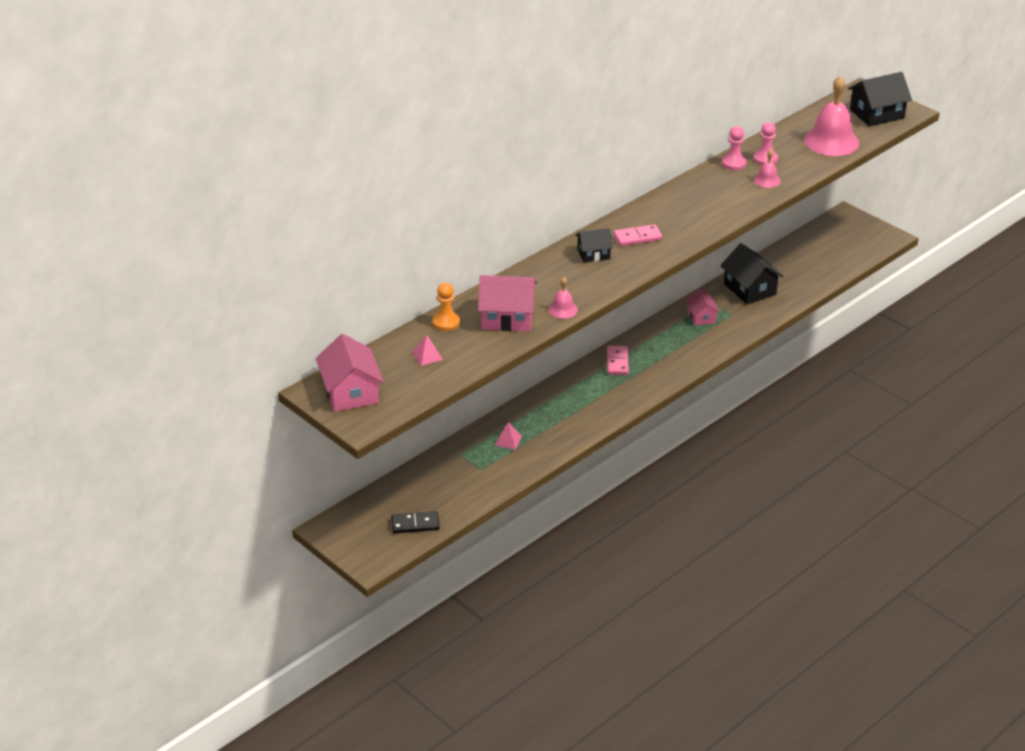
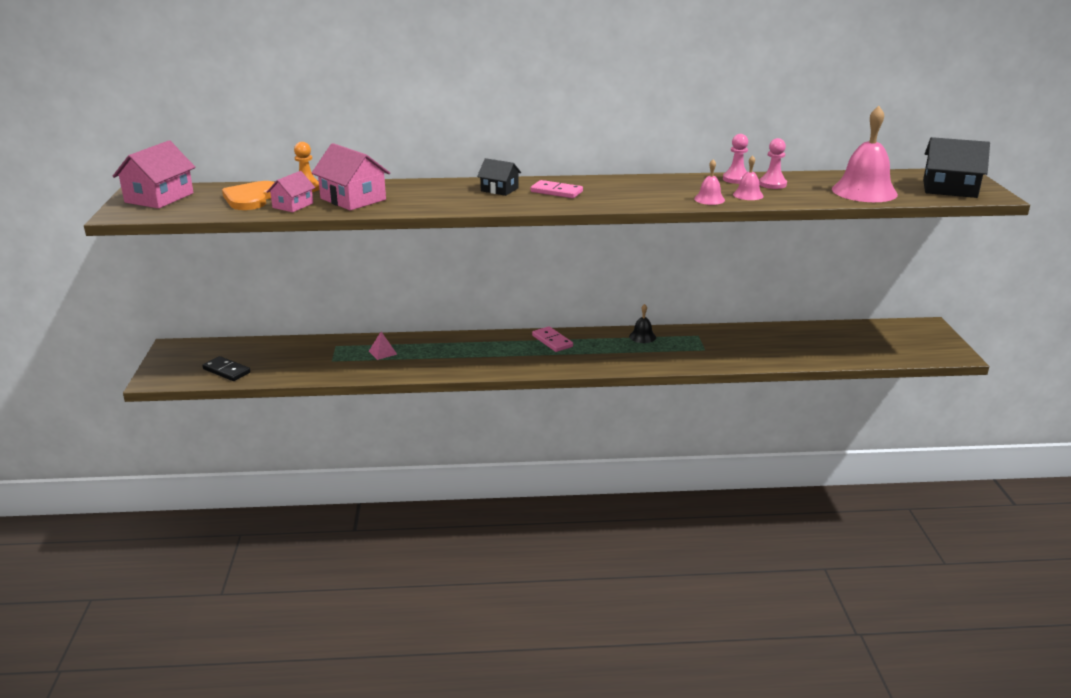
camera: 40 degrees right, 10 degrees down
pink pyramid [412,335,443,366] -> orange heart [222,181,275,210]
pink bell [548,277,578,319] -> pink bell moved to [694,159,725,205]
pink domino [607,346,629,375] -> pink domino turned 75 degrees counterclockwise [532,326,573,352]
pink house [686,288,720,326] -> pink house moved to [267,171,315,212]
black house [720,243,783,304] -> none
none -> black bell [629,304,656,343]

